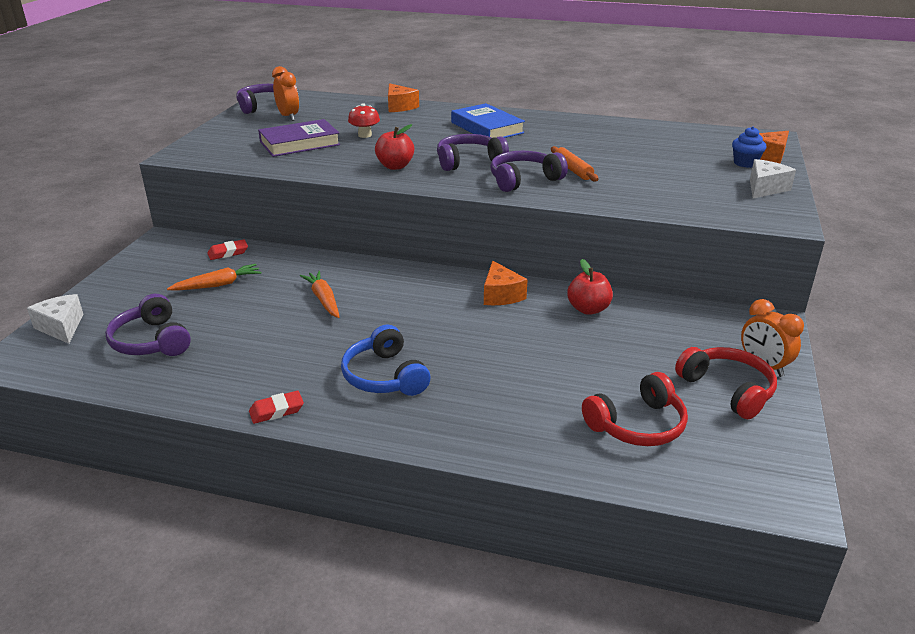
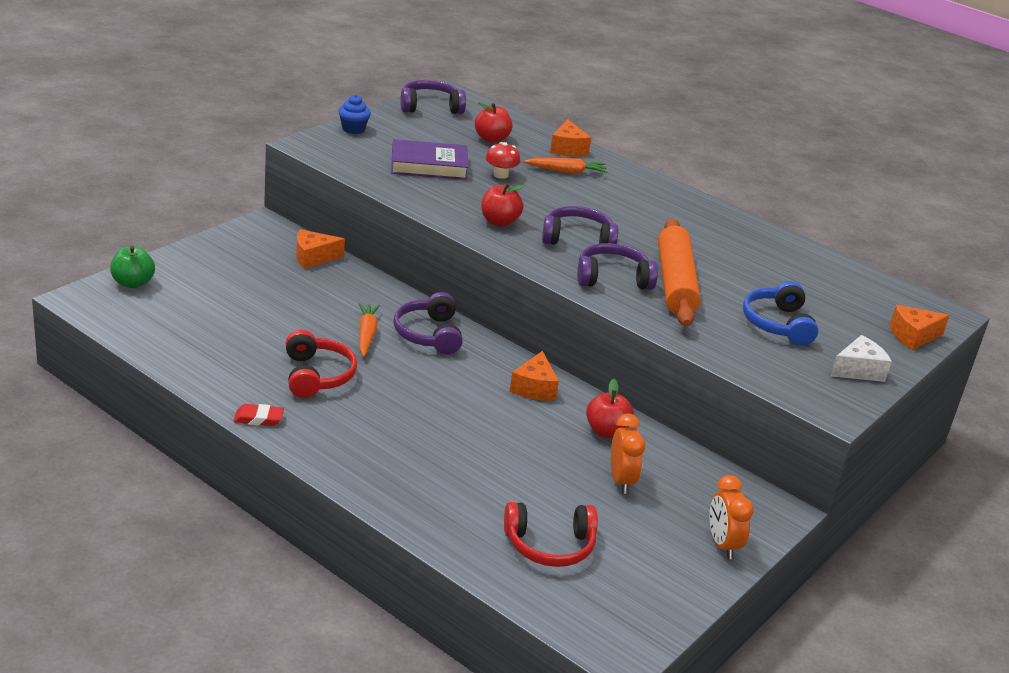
camera: 20 degrees right, 0 degrees up
white cheese [27,294,84,344] -> green apple [110,246,155,288]
purple headphones [105,294,191,356] -> purple headphones moved to [393,292,463,355]
orange carrot [167,264,261,291] -> orange carrot moved to [523,158,608,174]
red eraser [207,239,248,260] -> orange cheese [296,229,345,269]
orange clock [272,66,299,121] -> orange clock moved to [611,413,645,494]
blue headphones [341,325,430,396] -> blue headphones moved to [743,281,818,346]
blue book [451,103,525,138] -> none
orange rolling pin [551,146,599,182] -> orange rolling pin [658,218,701,326], size x2.01
red headphones [675,347,777,419] -> red headphones moved to [286,330,357,398]
blue cupcake [732,127,766,168] -> blue cupcake moved to [339,95,371,134]
none -> red apple [475,102,512,143]

